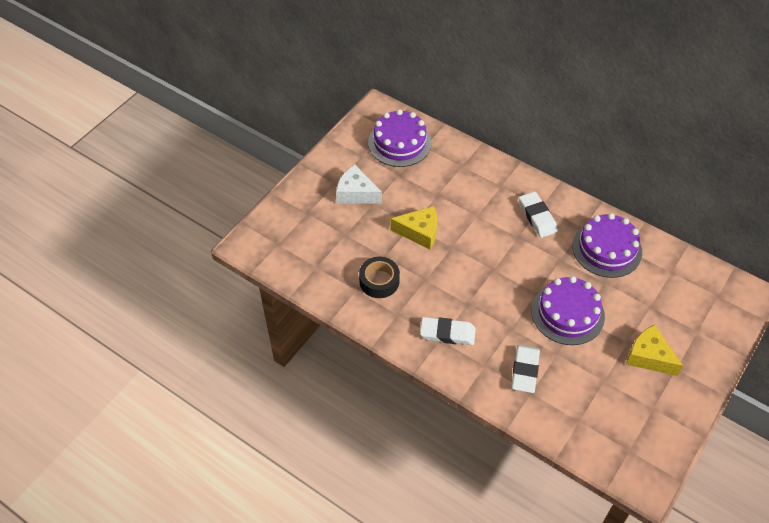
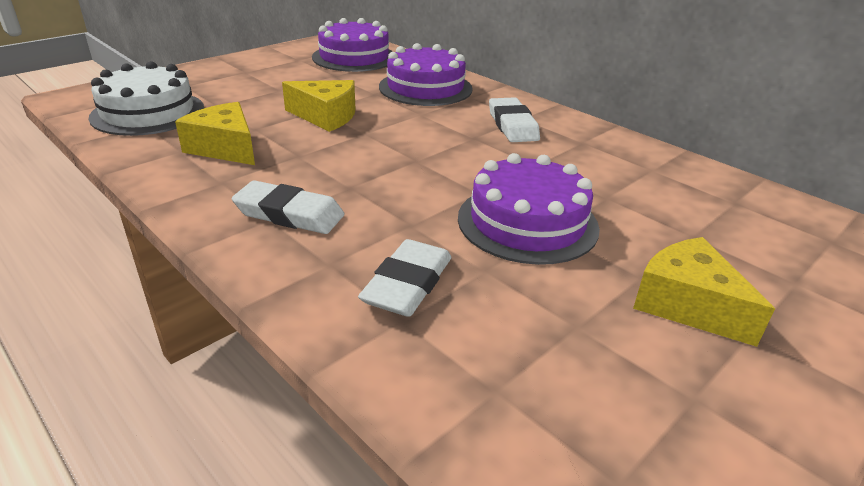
camera: 10 degrees right, 20 degrees down
white cheese [336,164,382,204] -> none
black tape [359,257,400,298] -> yellow cheese [175,102,255,165]
purple cake [572,213,642,278] -> purple cake moved to [379,43,473,106]
none -> white cake [88,61,204,136]

